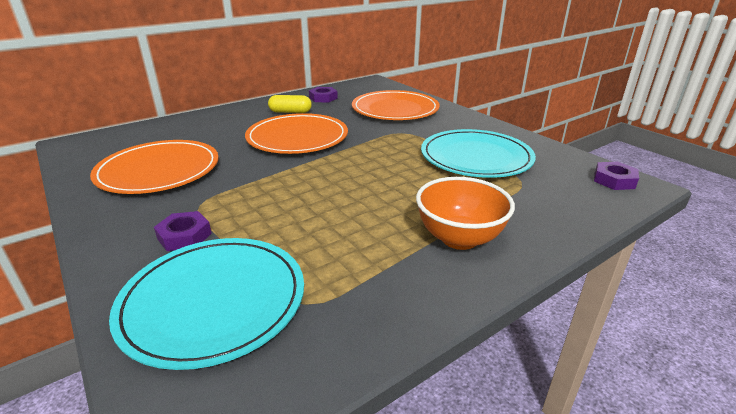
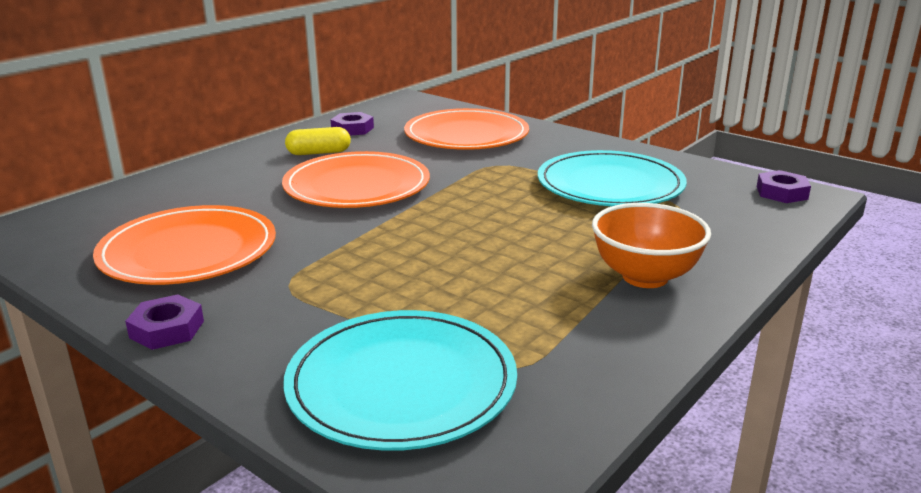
camera: 15 degrees left, 5 degrees down
purple nut [154,211,212,251] -> purple nut moved to [125,294,204,350]

